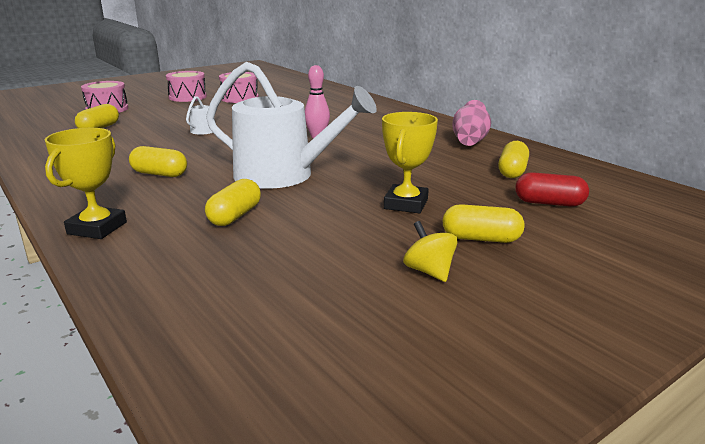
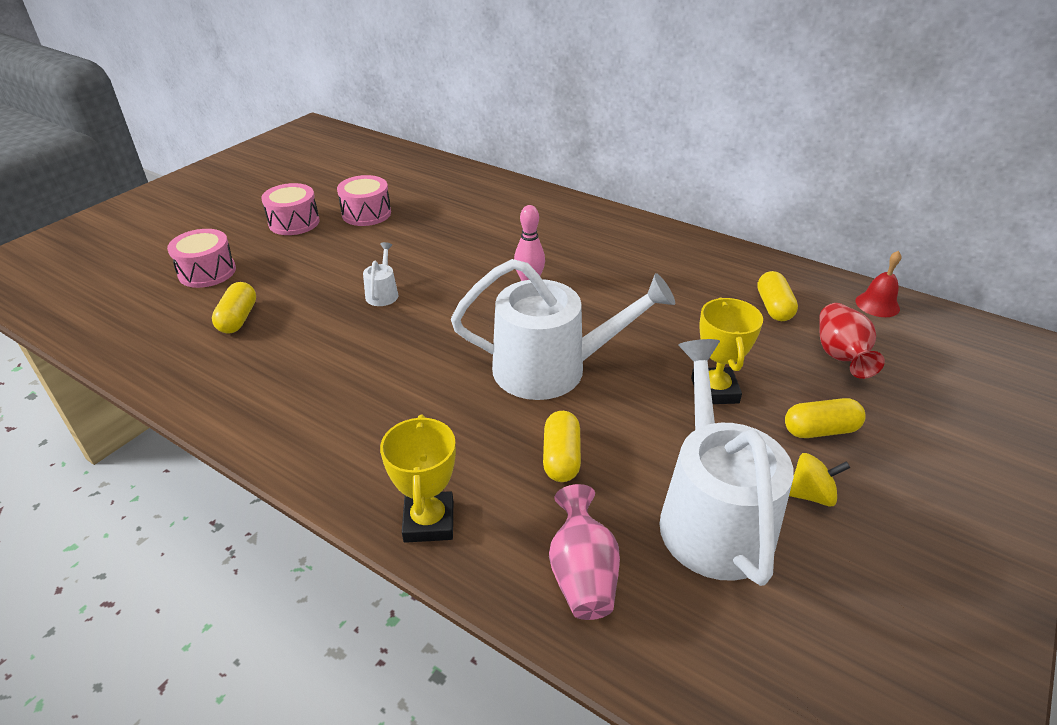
camera: 20 degrees left, 15 degrees up
yellow capsule [129,146,187,177] -> none
yellow spinning top [403,221,458,282] -> yellow spinning top turned 135 degrees clockwise [789,453,850,507]
pink vase [453,100,491,146] -> pink vase moved to [549,484,620,620]
red capsule [515,172,589,207] -> red vase [819,303,885,379]
none -> white watering can [659,339,794,586]
none -> red bell [856,251,901,317]

